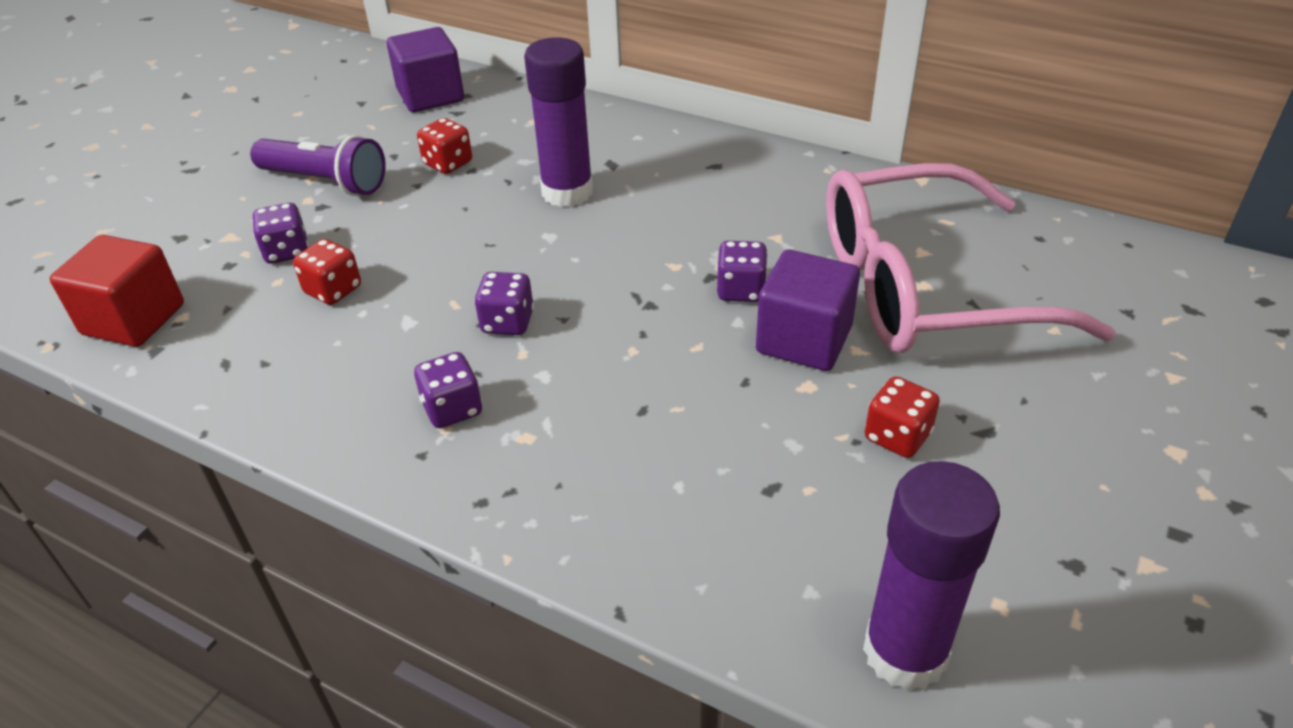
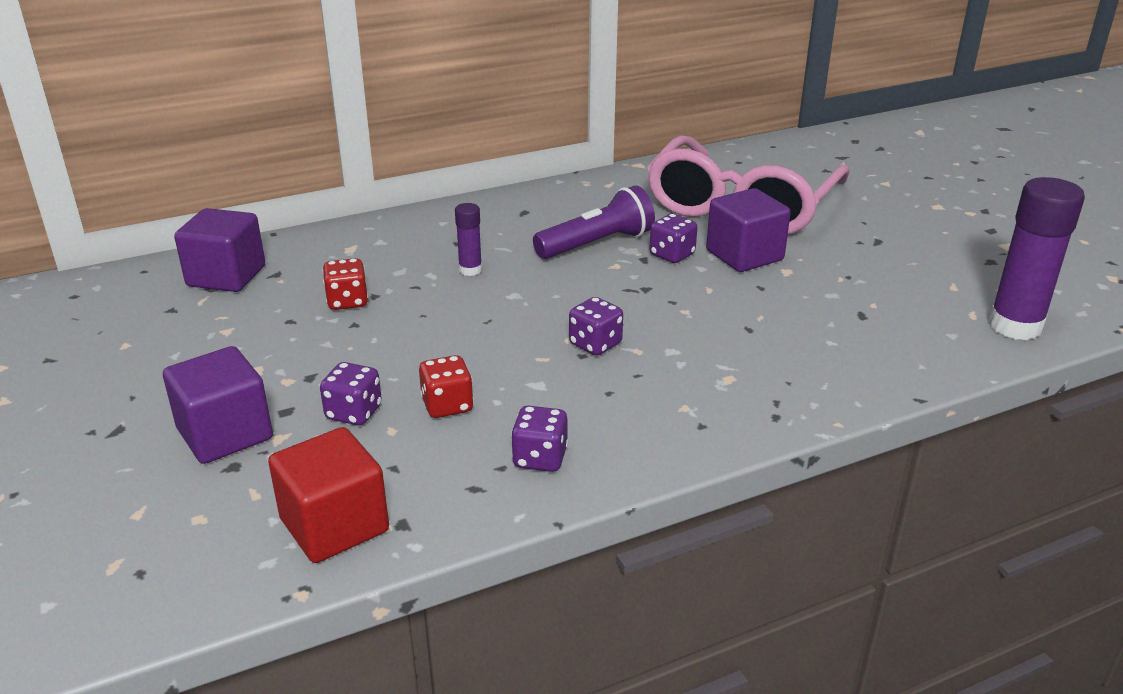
camera: 55 degrees left, 10 degrees down
purple flashlight [250,135,386,196] -> purple flashlight moved to [533,185,655,259]
purple dice [414,352,482,428] -> purple dice moved to [511,406,568,472]
purple glue stick [524,38,593,207] -> purple glue stick [455,203,482,276], size x0.50
red dice [865,376,940,458] -> none
none -> purple cube [163,346,273,464]

